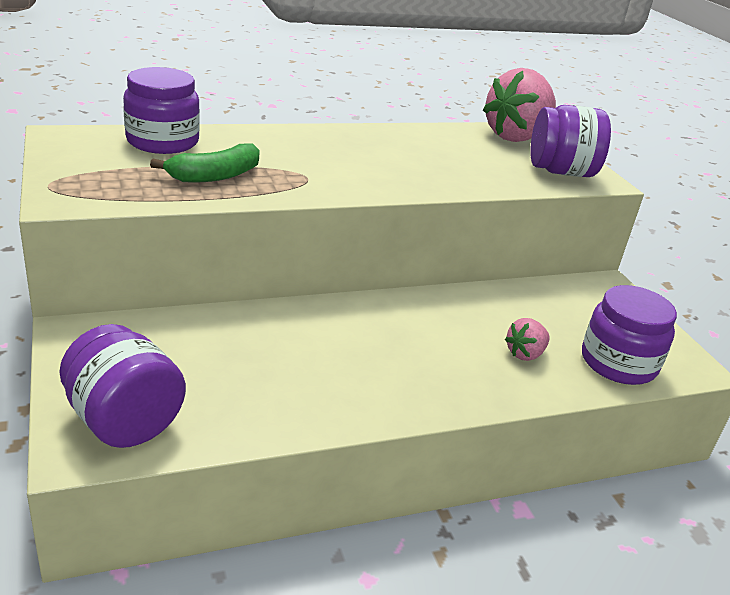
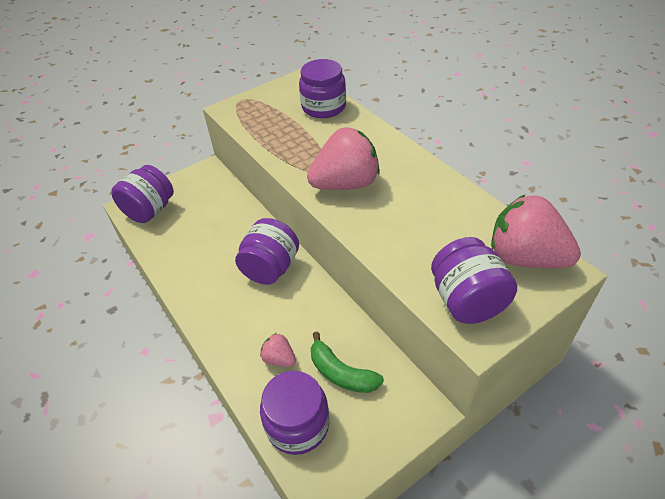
camera: 80 degrees right, 15 degrees up
green banana [150,143,260,183] -> green banana moved to [311,332,384,393]
none -> purple jar [235,218,299,285]
none -> pink strawberry [307,127,380,190]

